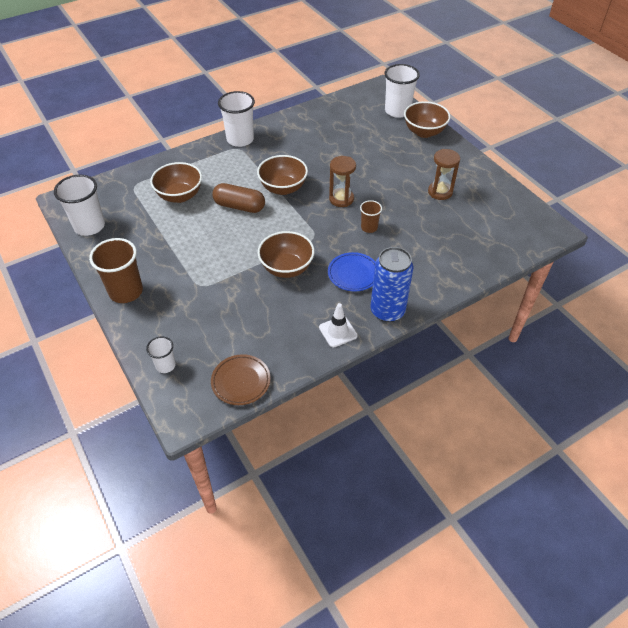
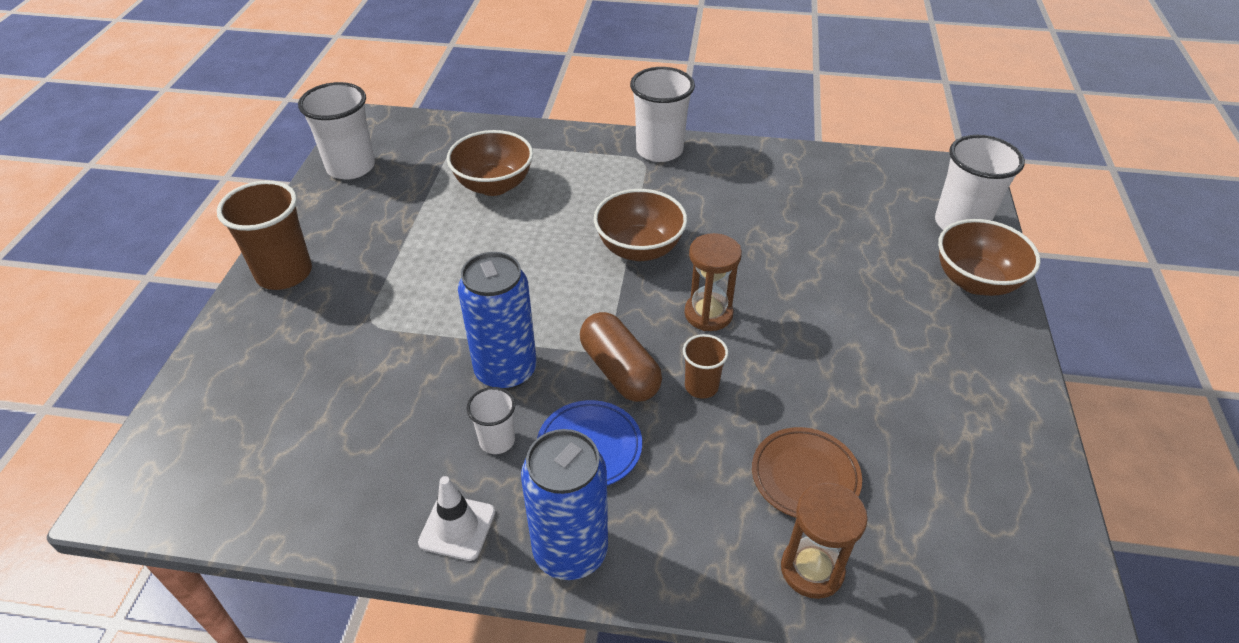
camera: 40 degrees right, 5 degrees down
white cup [146,336,176,373] -> white cup moved to [467,387,515,454]
brown plate [211,354,271,405] -> brown plate moved to [752,427,862,518]
brown capsule [212,183,265,213] -> brown capsule moved to [580,312,662,402]
brown bowl [258,231,314,278] -> blue can [458,252,537,390]
brown hourglass [428,149,460,200] -> brown hourglass moved to [781,483,868,599]

